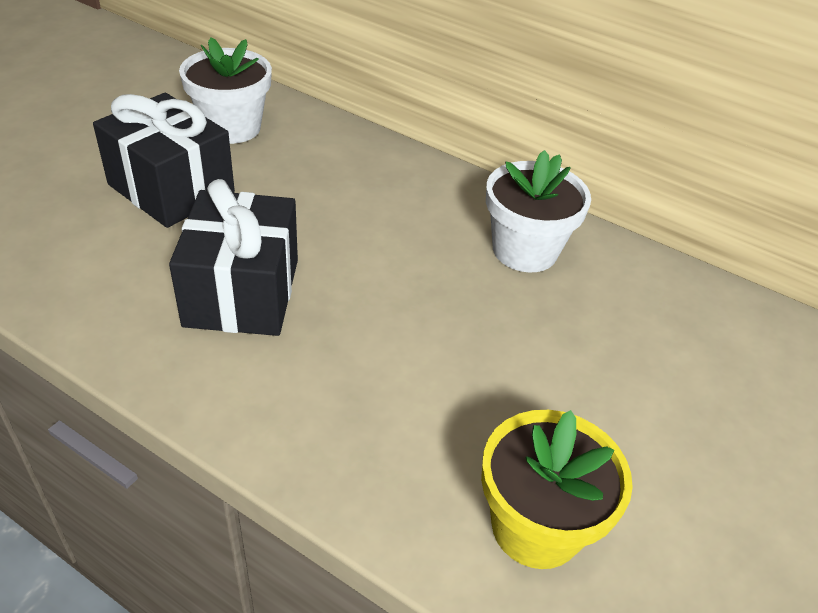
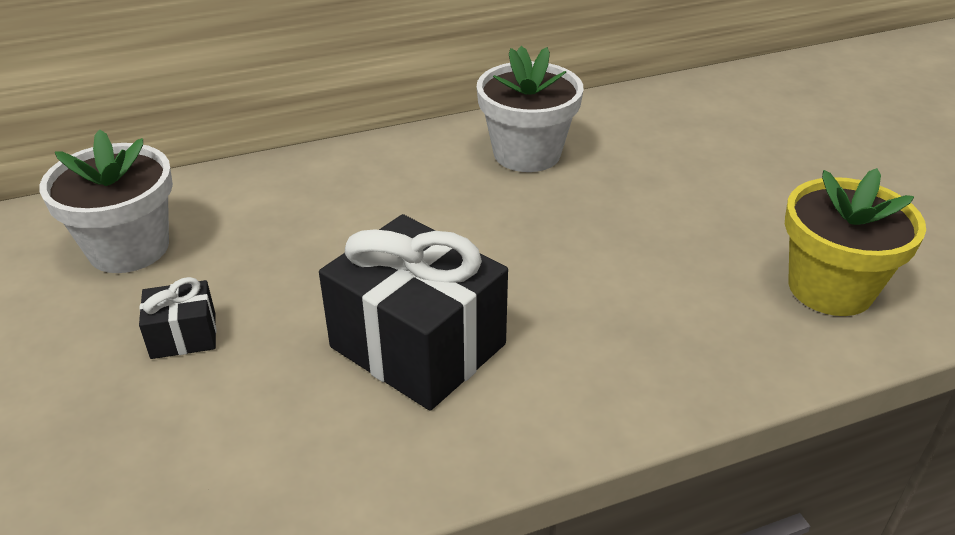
camera: 50 degrees left, 5 degrees down
black gift [93,93,235,228] -> black gift [139,277,216,359], size x0.47

